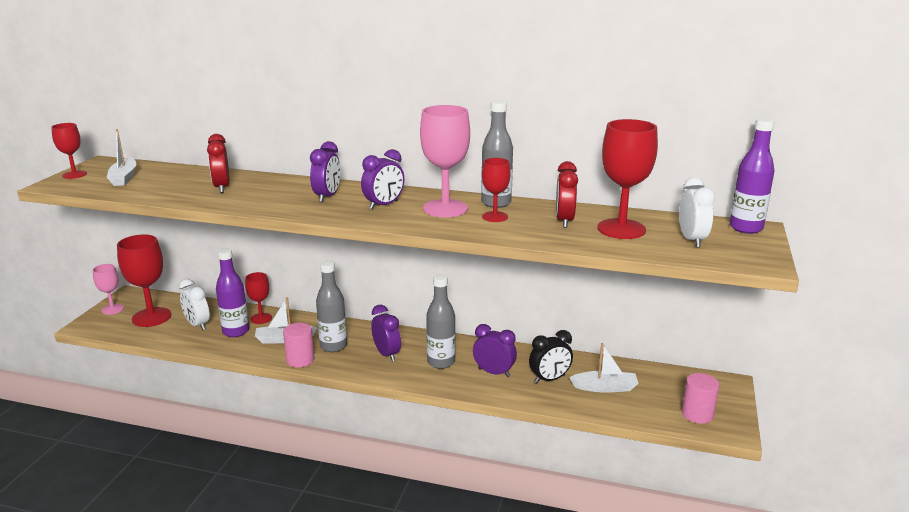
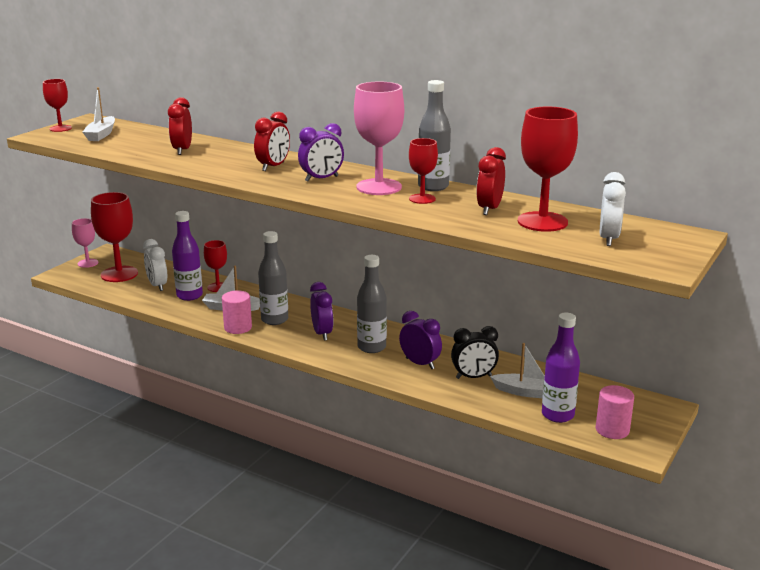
camera: 15 degrees right, 0 degrees up
purple clock [310,141,340,202] -> red clock [254,112,290,171]
purple bottle [730,118,774,234] -> purple bottle moved to [542,313,580,423]

